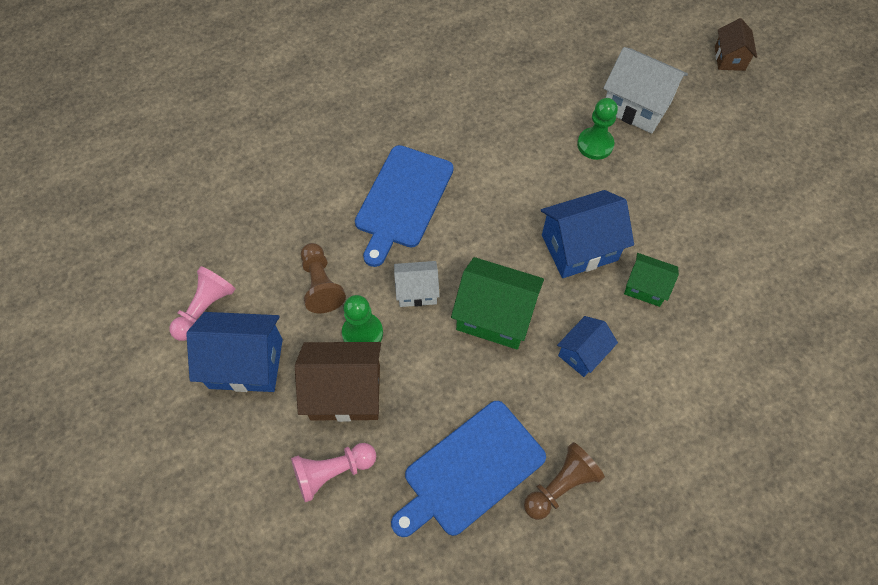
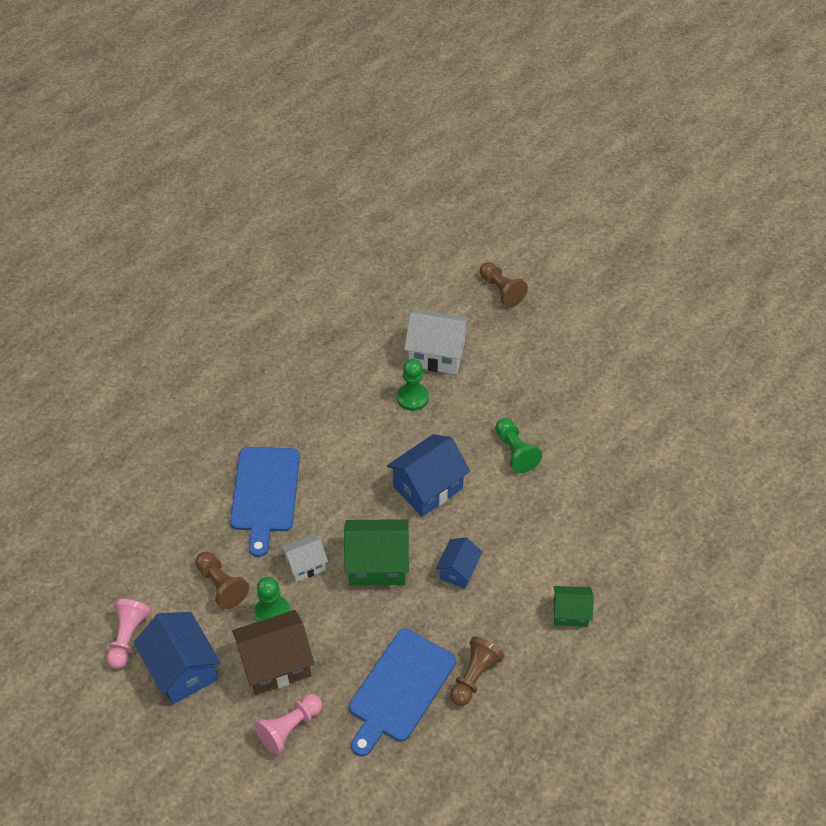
camera: 20 degrees left, 10 degrees down
blue house [186,312,283,392] -> blue house turned 75 degrees clockwise [134,612,221,704]
green house [624,253,679,307] -> green house moved to [553,586,594,627]
brown house [715,18,757,71] -> brown pawn [480,262,528,307]
none -> green pawn [495,418,542,473]

